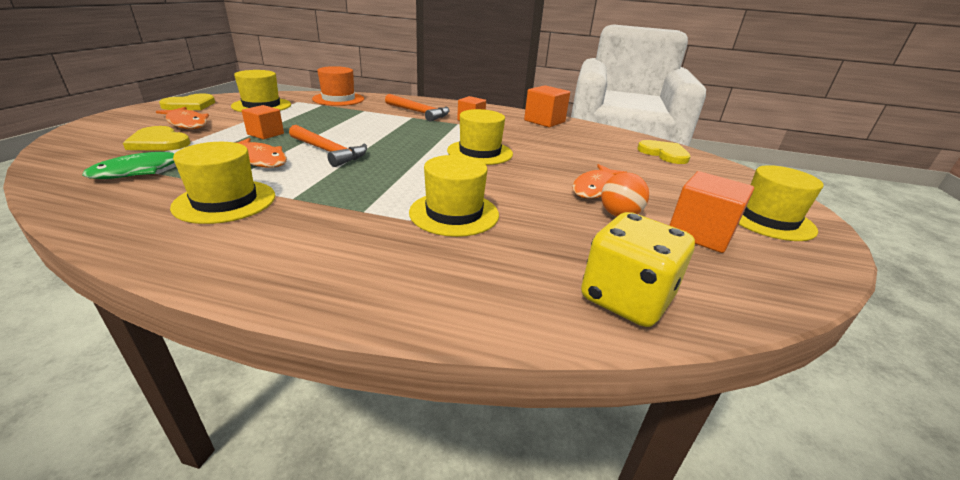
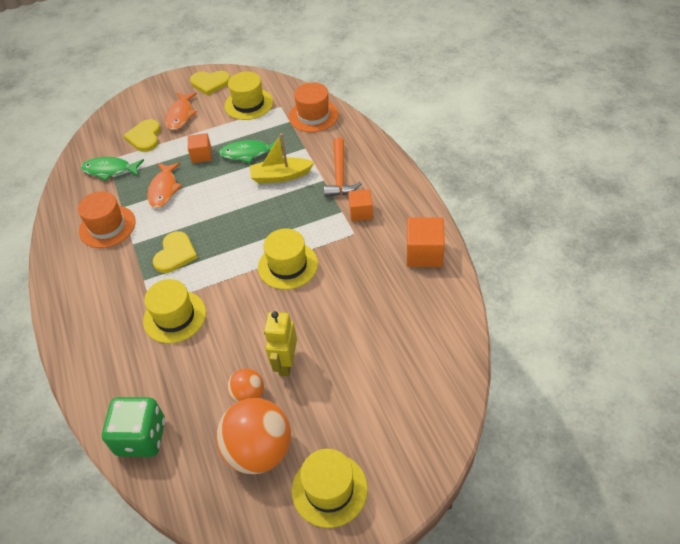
camera: 60 degrees right, 20 degrees up
yellow hat [170,142,275,224] -> orange hat [78,191,136,248]
orange hammer [289,125,367,167] -> none
orange fish [572,164,627,198] -> yellow robot [264,311,297,376]
yellow dice [581,212,695,327] -> green dice [102,397,165,457]
yellow heart [637,140,691,164] -> yellow heart moved to [153,231,198,273]
orange cube [669,171,754,253] -> orange ball [216,398,291,474]
none -> green fish [219,139,281,163]
none -> yellow boat [250,133,314,184]

